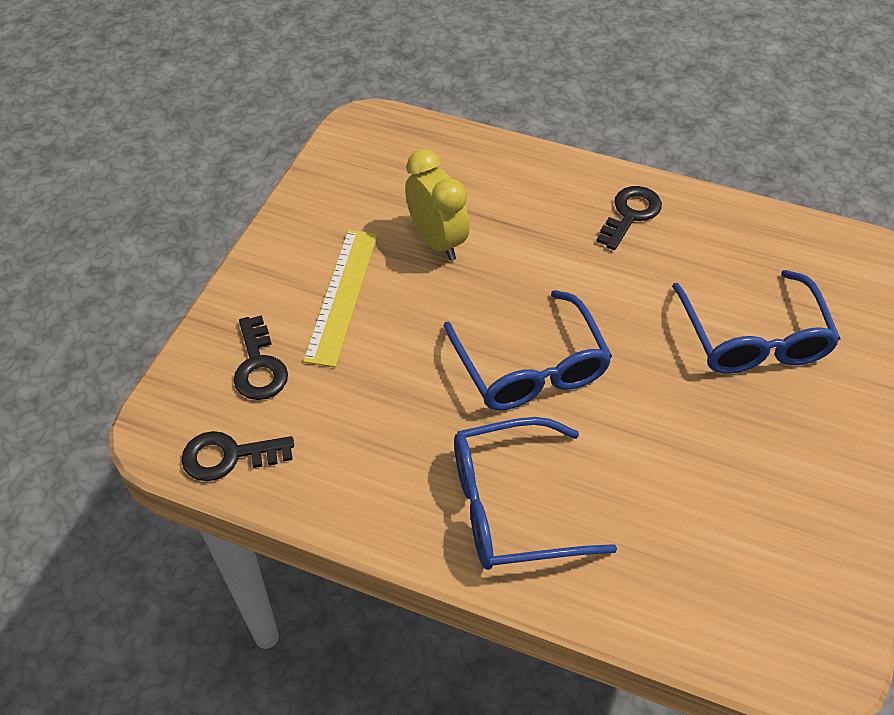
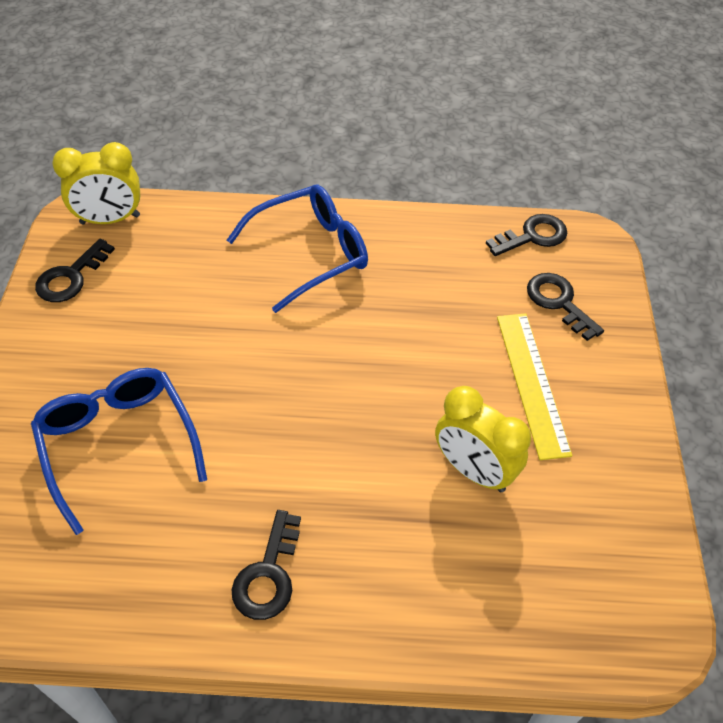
camera: 160 degrees right, 0 degrees up
blue glasses [444,290,612,410] -> none
none -> black key [35,239,115,302]
none -> yellow clock [52,142,141,225]

